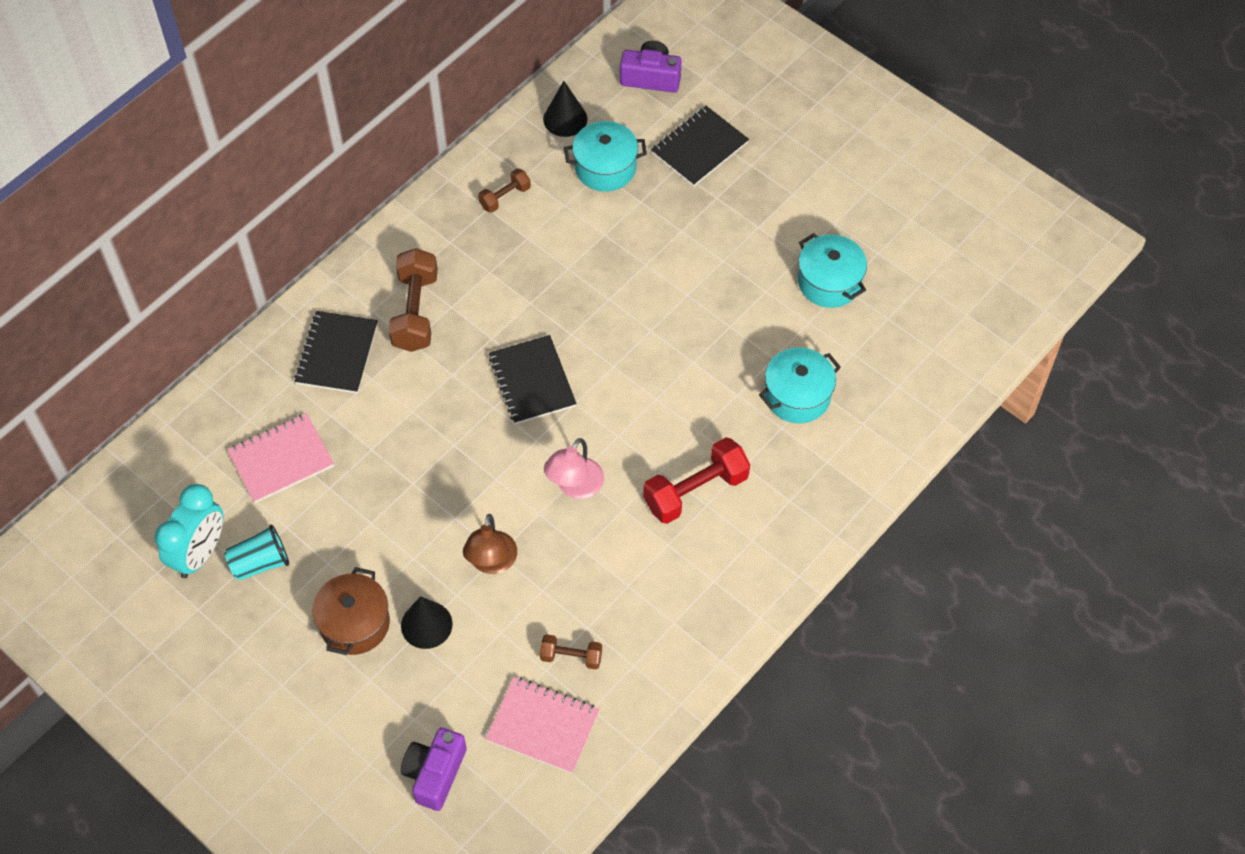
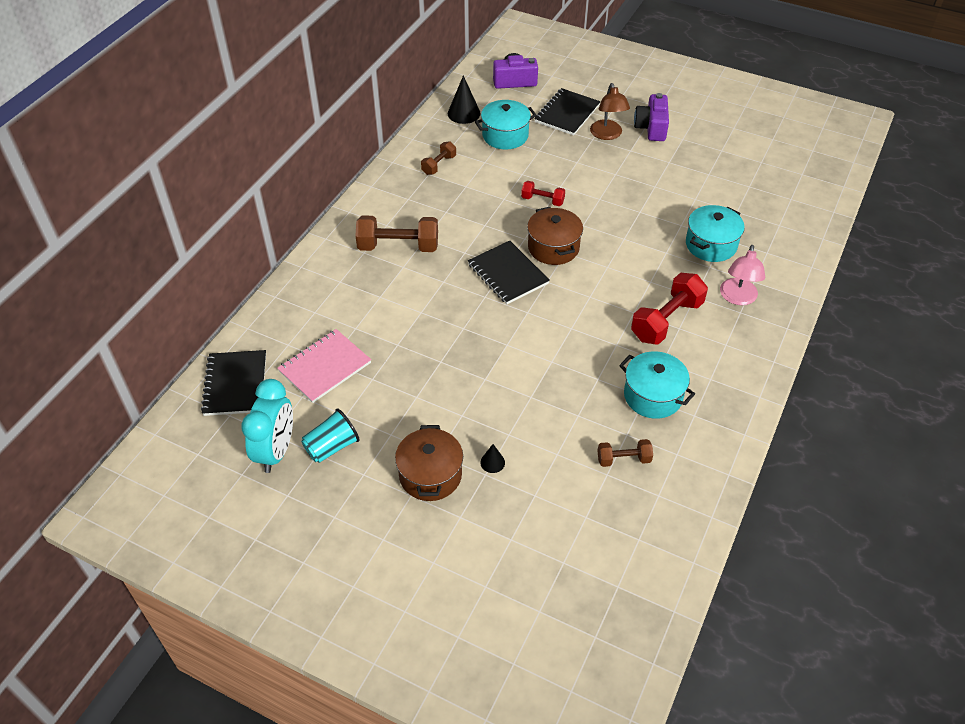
camera: 15 degrees left, 10 degrees down
black notebook [294,311,378,394] -> black notebook moved to [201,350,266,416]
brown dumbbell [389,248,438,352] -> brown dumbbell turned 75 degrees counterclockwise [356,215,438,252]
black cone [401,596,453,649] -> black cone [480,444,505,473], size x0.55
purple camera [401,728,467,811] -> purple camera moved to [634,93,669,141]
brown lamp [463,514,517,574] -> brown lamp moved to [590,83,630,140]
pink notebook [485,677,600,774] -> none
pink lamp [544,438,604,499] -> pink lamp moved to [720,245,765,305]
turquoise pot [798,233,867,308] -> turquoise pot moved to [619,351,695,419]
none -> red dumbbell [521,181,565,206]
none -> brown pot [527,207,583,265]

